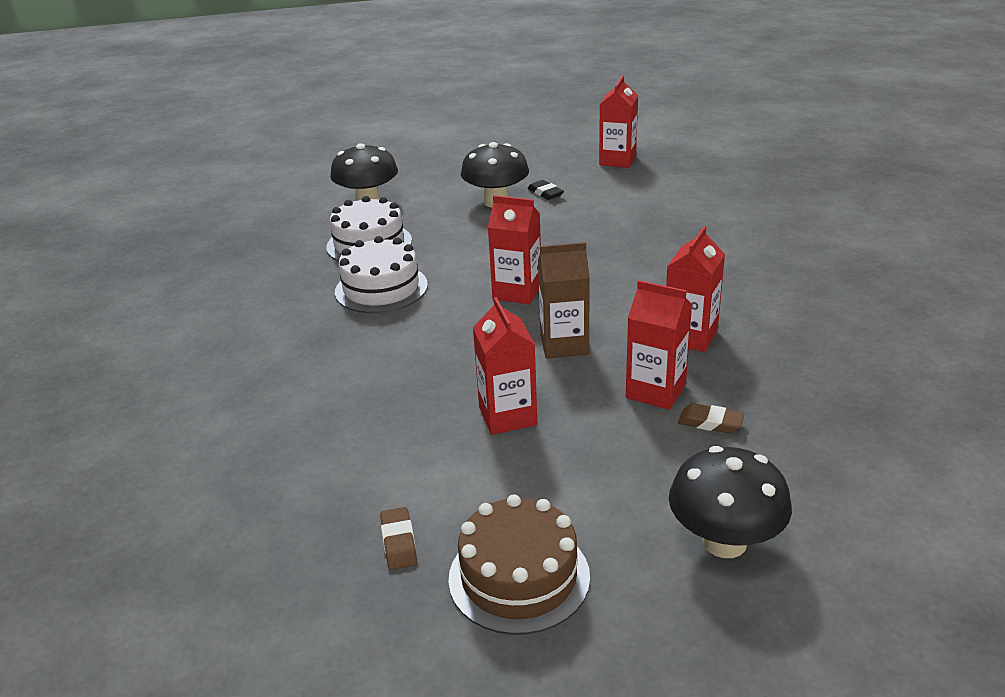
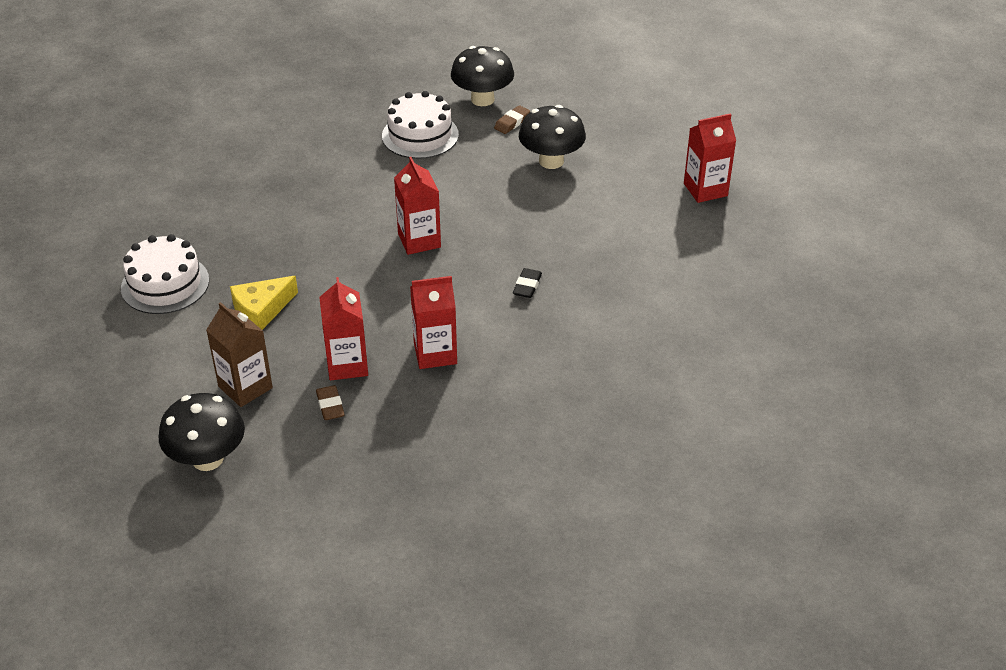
camera: 50 degrees right, 10 degrees up
white cake [335,236,428,313] -> white cake moved to [121,234,209,314]
brown eraser [380,507,417,570] -> brown eraser moved to [494,105,530,134]
brown cake [448,494,590,635] -> none
red carton [473,297,537,435] -> yellow cheese [230,276,298,330]
black eraser [527,180,564,200] -> black eraser moved to [513,268,542,298]
brown carton [538,242,590,359] -> brown carton moved to [206,302,273,407]

